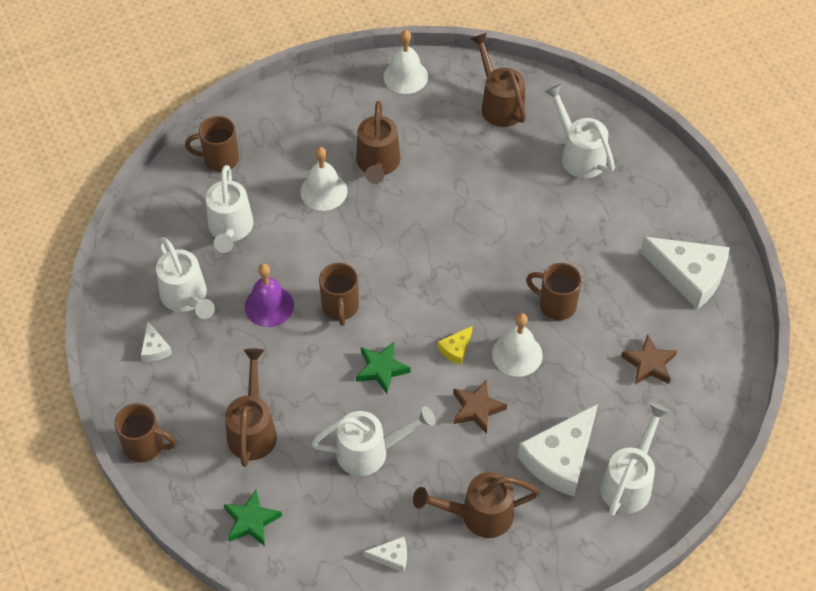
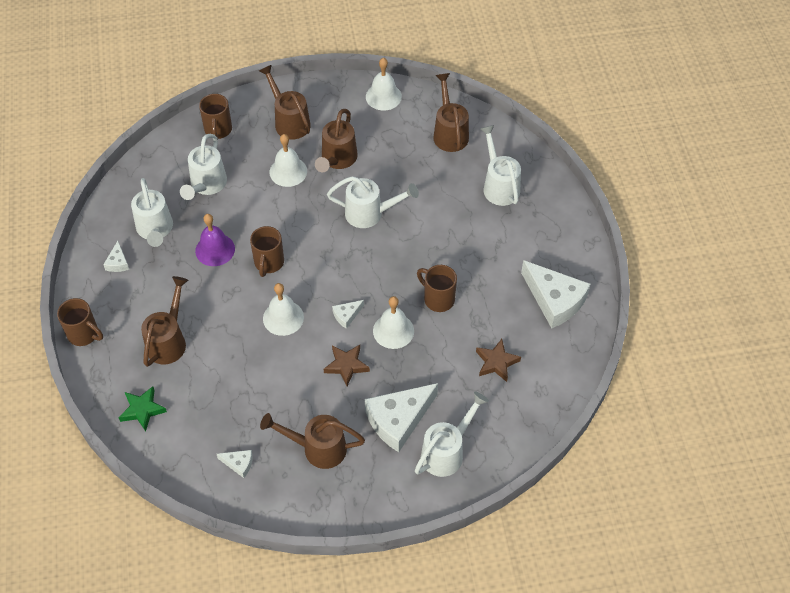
camera: 15 degrees right, 0 degrees up
brown mug [185,116,239,172] -> brown mug turned 105 degrees counterclockwise [199,94,232,140]
white watering can [312,406,436,476] -> white watering can moved to [327,176,419,228]
green star [356,342,411,394] -> white bell [263,283,304,336]
yellow cheese [438,326,472,365] -> white cheese [332,300,364,329]
none -> brown watering can [259,65,311,139]

